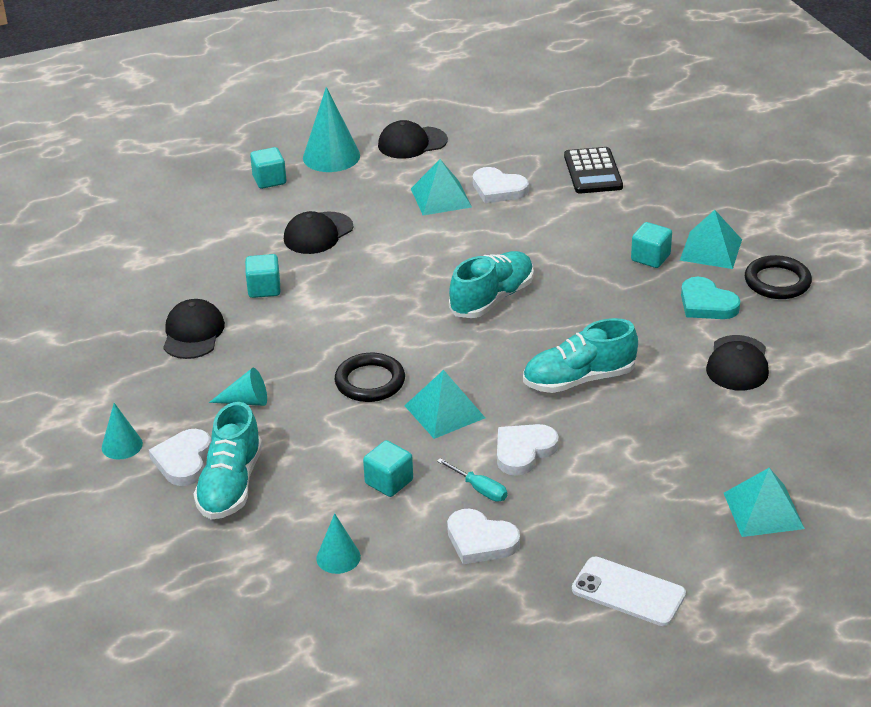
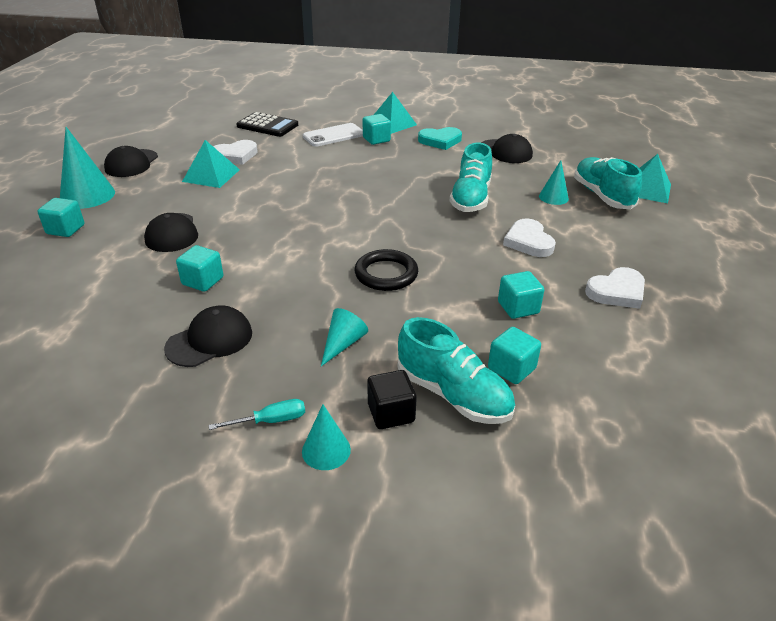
camera: 60 degrees left, 0 degrees up
white heart [149,429,211,486] -> black cube [367,370,417,429]
black cap [163,299,225,359] -> black cap turned 105 degrees clockwise [164,306,252,367]
turquoise cone [316,513,361,574] -> turquoise cone moved to [539,160,569,205]
turquoise pyramid [404,370,485,439] -> none
turquoise screwdriver [437,458,507,502] -> turquoise screwdriver moved to [209,399,305,430]
turquoise shoe [449,251,534,318] -> turquoise shoe moved to [574,157,642,209]
white phone [572,557,686,626] -> white phone moved to [303,123,363,147]
black ring [745,255,812,299] -> none
none -> turquoise cube [488,327,541,384]

